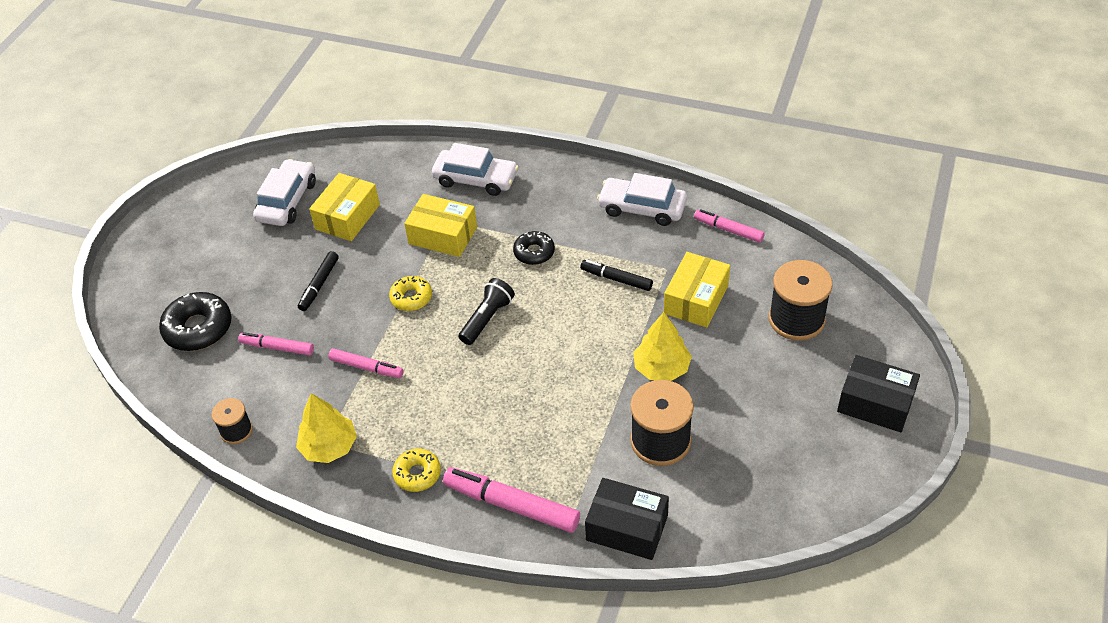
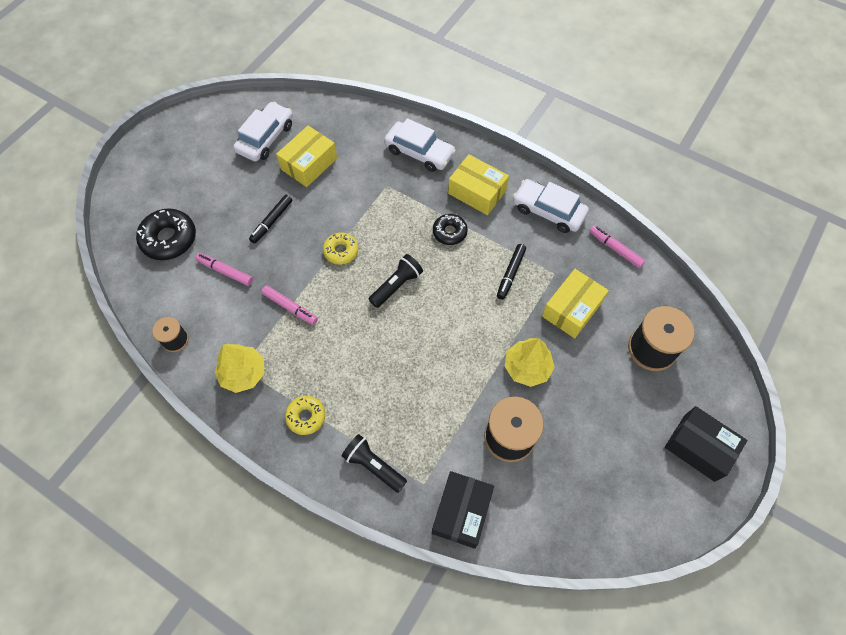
camera: 10 degrees right, 15 degrees up
yellow box [404,194,477,257] -> yellow box moved to [448,154,509,215]
pink marker [443,467,580,533] -> black flashlight [342,434,407,493]
black marker [580,260,653,291] -> black marker turned 105 degrees counterclockwise [497,244,526,300]
black box [585,478,669,560] -> black box turned 75 degrees clockwise [432,471,494,549]

